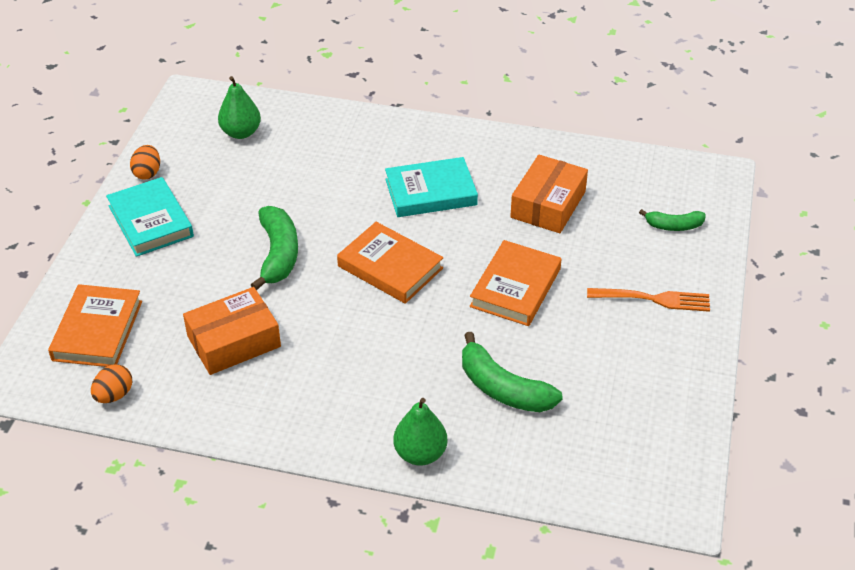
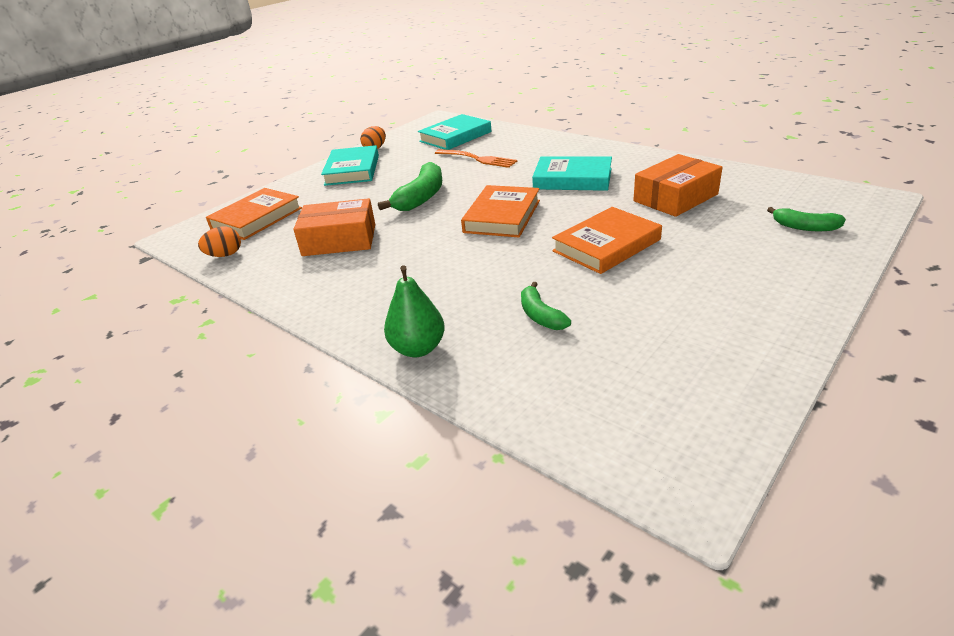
camera: 30 degrees right, 10 degrees down
green pear [218,76,261,139] -> turquoise book [418,114,491,150]
orange book [337,222,443,304] -> orange book turned 45 degrees clockwise [461,185,540,238]
green banana [462,332,563,412] -> green banana [521,282,571,330], size x0.59
orange fork [587,288,710,312] -> orange fork moved to [435,149,517,168]

